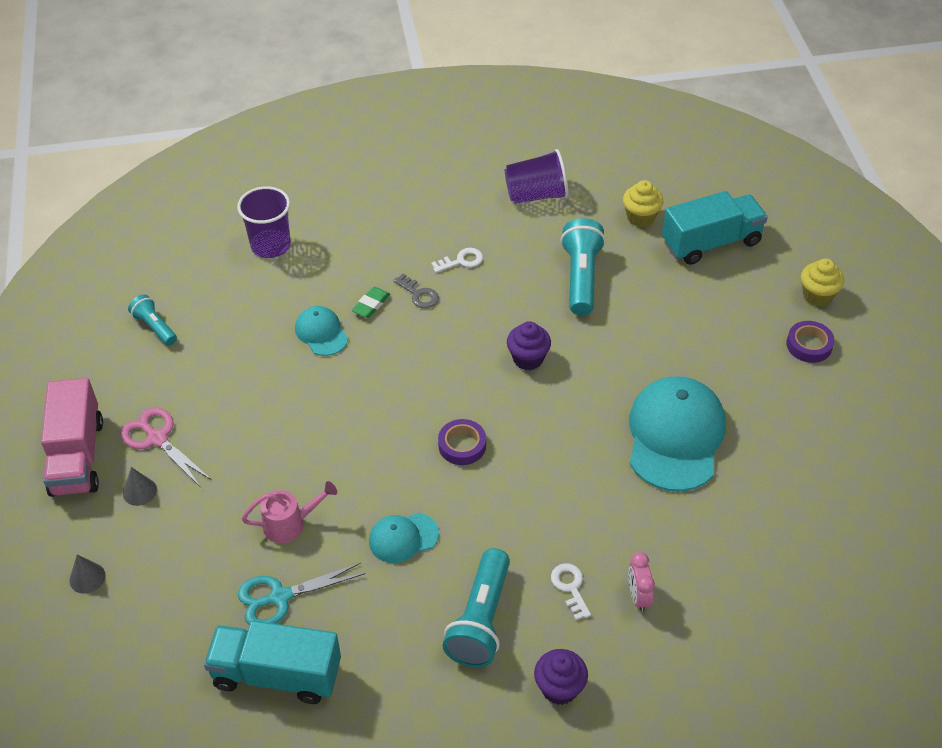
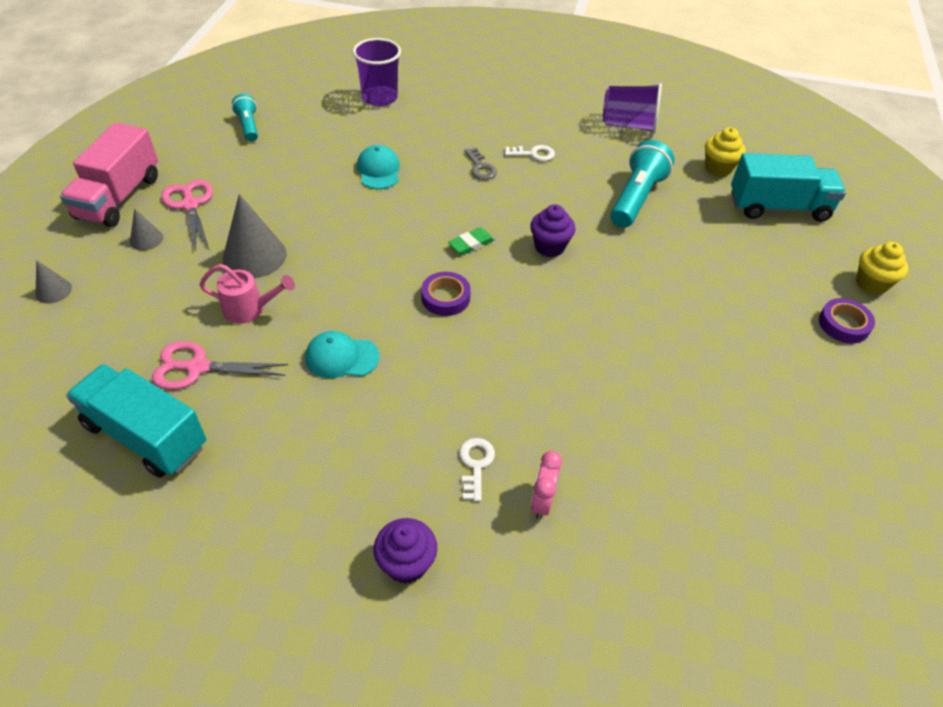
camera: 20 degrees right, 0 degrees up
turquoise scissors [238,563,365,625] -> pink scissors [152,341,288,390]
green eraser [352,287,390,318] -> green eraser moved to [448,227,494,255]
turquoise flashlight [442,548,510,667] -> none
turquoise cap [629,376,726,492] -> none
none -> grey cone [223,194,287,278]

